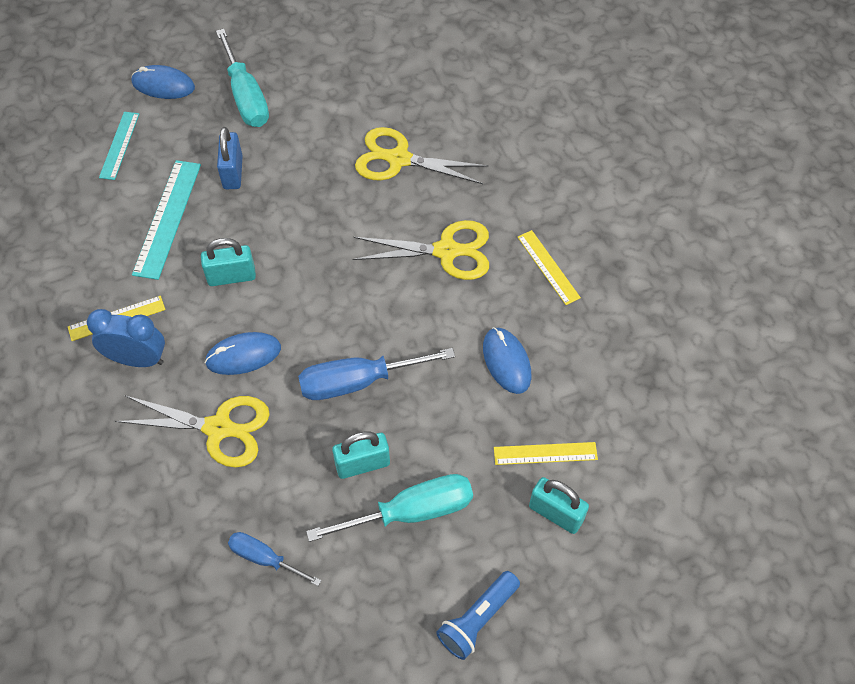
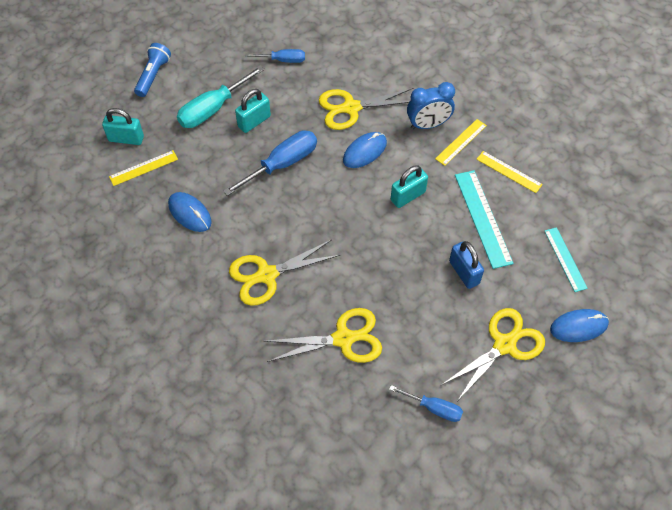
camera: 155 degrees right, 0 degrees up
turquoise screwdriver [216,29,269,127] -> yellow scissors [441,308,545,400]
yellow ruler [517,230,581,305] -> yellow ruler moved to [476,151,543,193]
none -> blue screwdriver [389,385,463,422]

